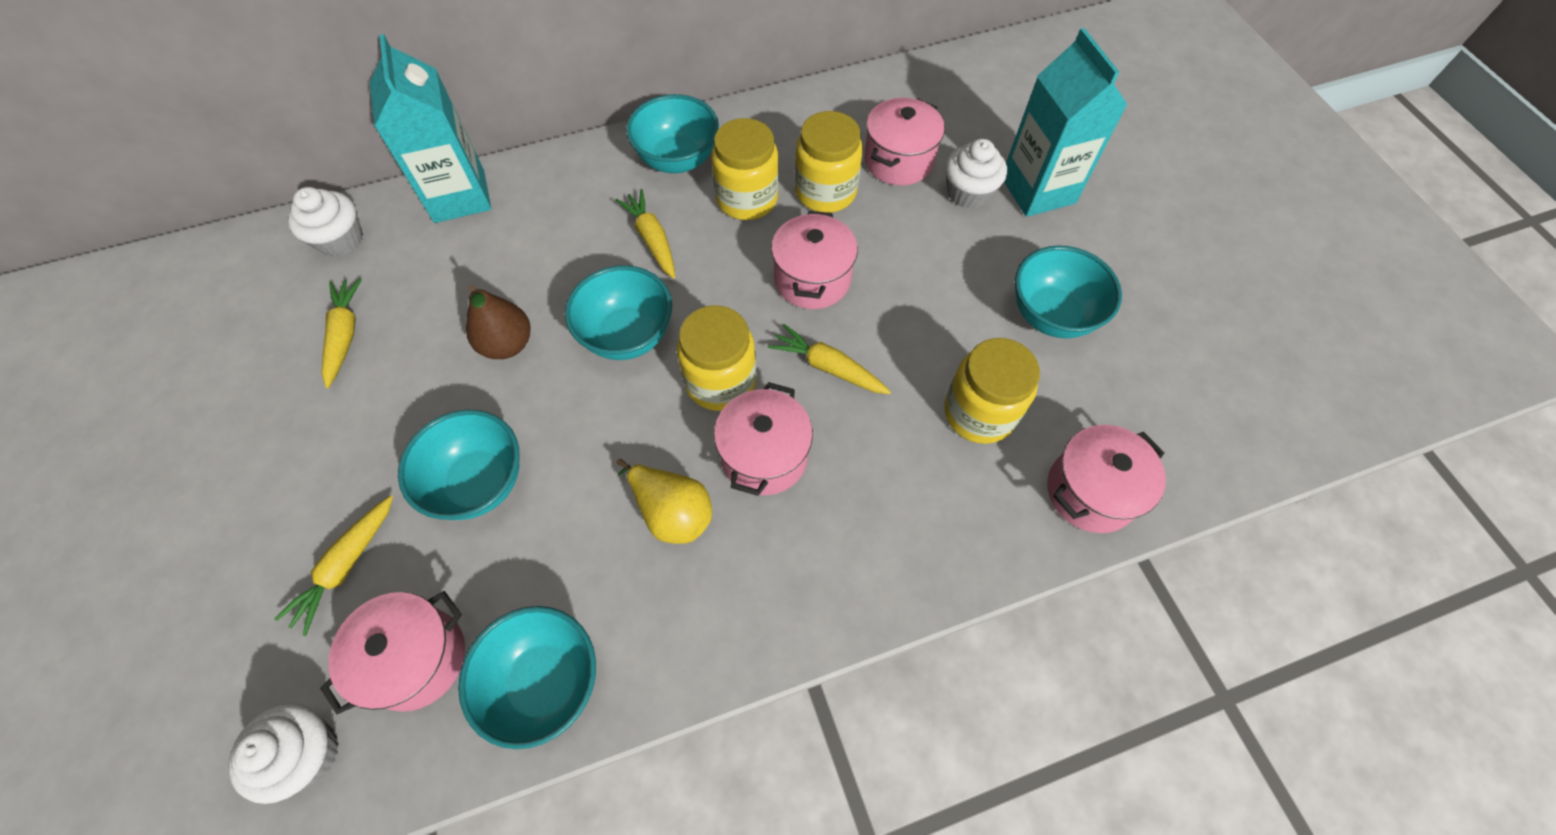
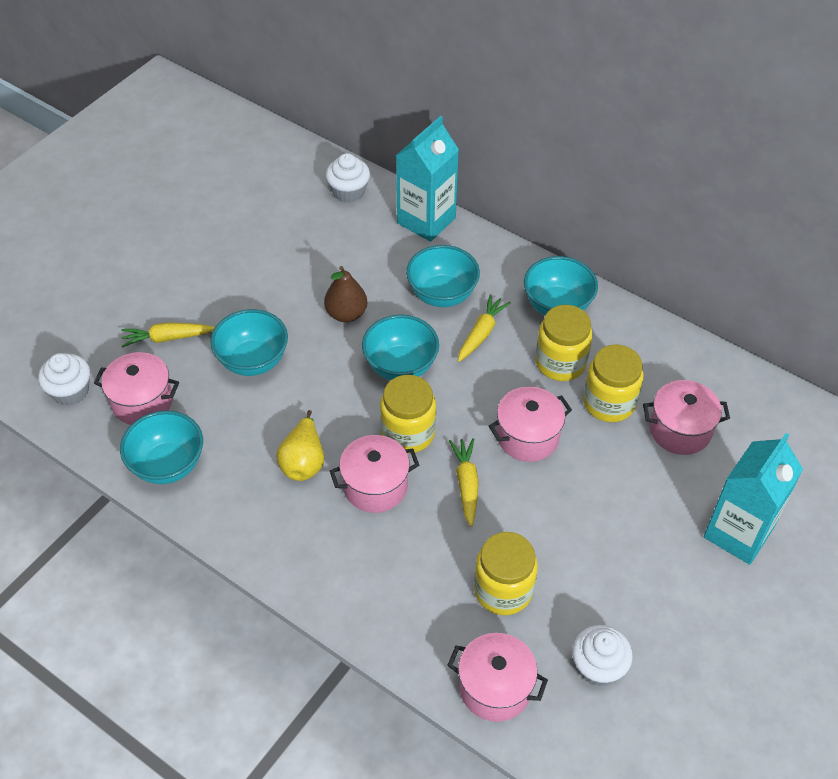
camera: 55 degrees right, 10 degrees down
yellow carrot [322,278,362,388] -> none
white cupcake [945,139,1007,209] -> white cupcake moved to [572,625,633,687]
turquoise bowl [1015,245,1122,338] -> turquoise bowl moved to [406,245,480,307]

